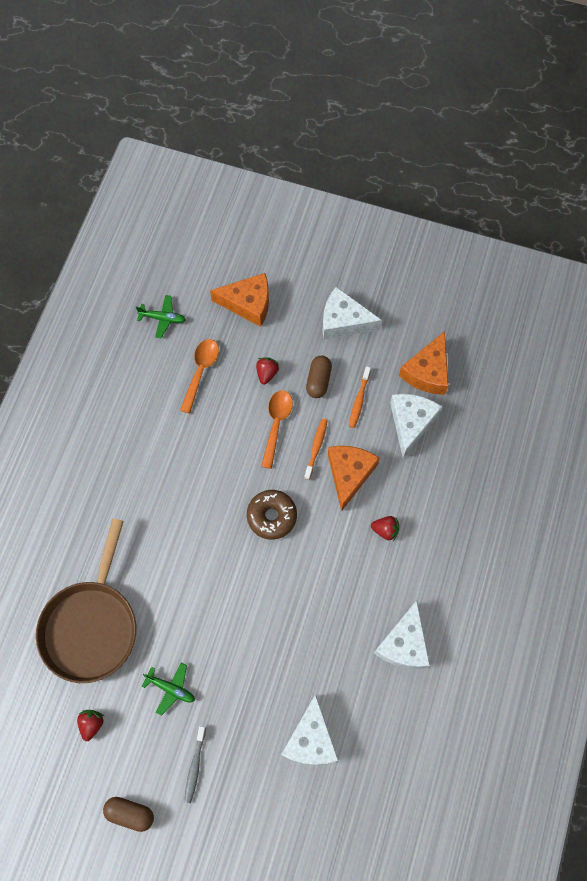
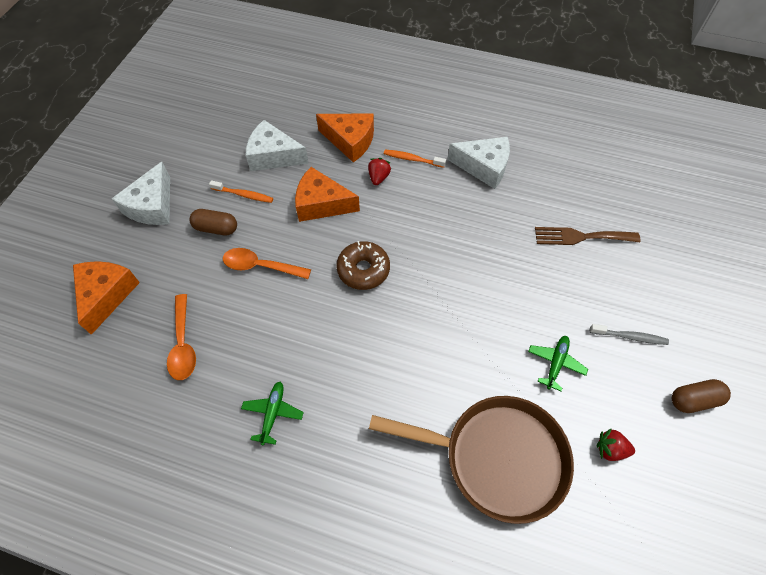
camera: 90 degrees left, 10 degrees down
brown capsule [103,797,154,832] -> brown capsule turned 60 degrees clockwise [672,379,731,413]
green plane [136,295,186,338] -> green plane moved to [241,382,304,445]
orange spoon [180,339,219,414] -> orange spoon turned 120 degrees counterclockwise [167,294,196,380]
red strawberry [256,357,279,384] -> none
white cheese [281,694,339,765] -> brown fork [535,227,640,245]
orange toothbrush [304,419,328,480] -> orange toothbrush moved to [384,150,446,168]
orange cheese [399,331,448,395] -> orange cheese moved to [316,114,374,162]

